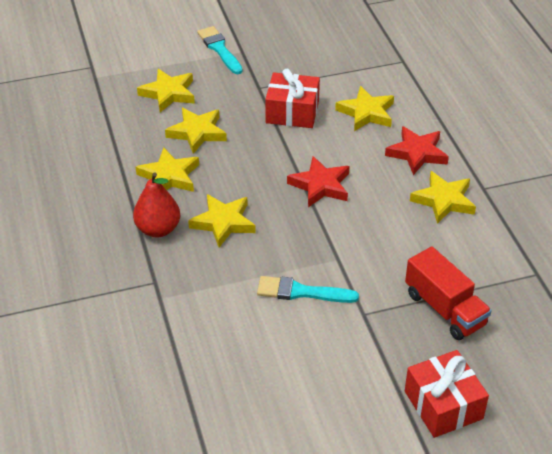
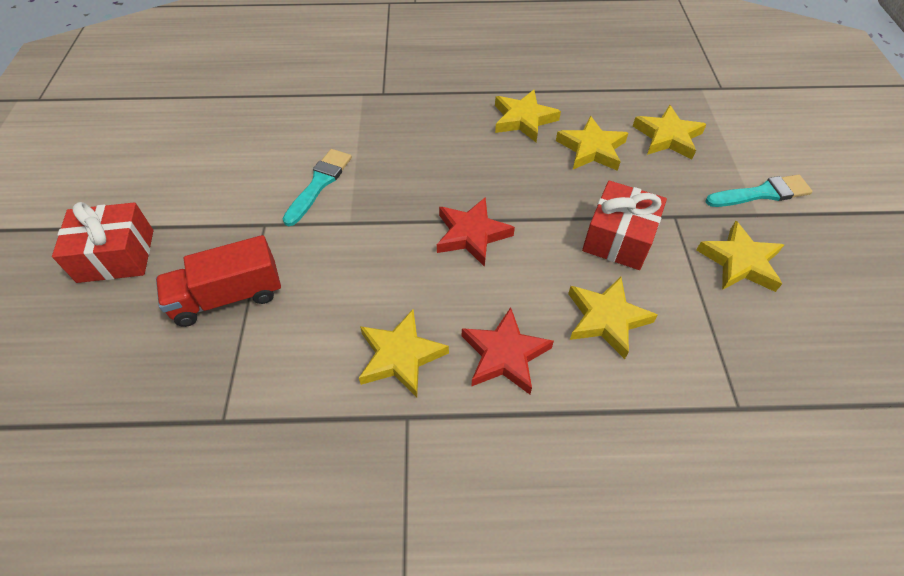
camera: 105 degrees right, 10 degrees up
red pear [133,172,180,238] -> none
yellow star [188,194,256,247] -> yellow star moved to [696,221,784,292]

